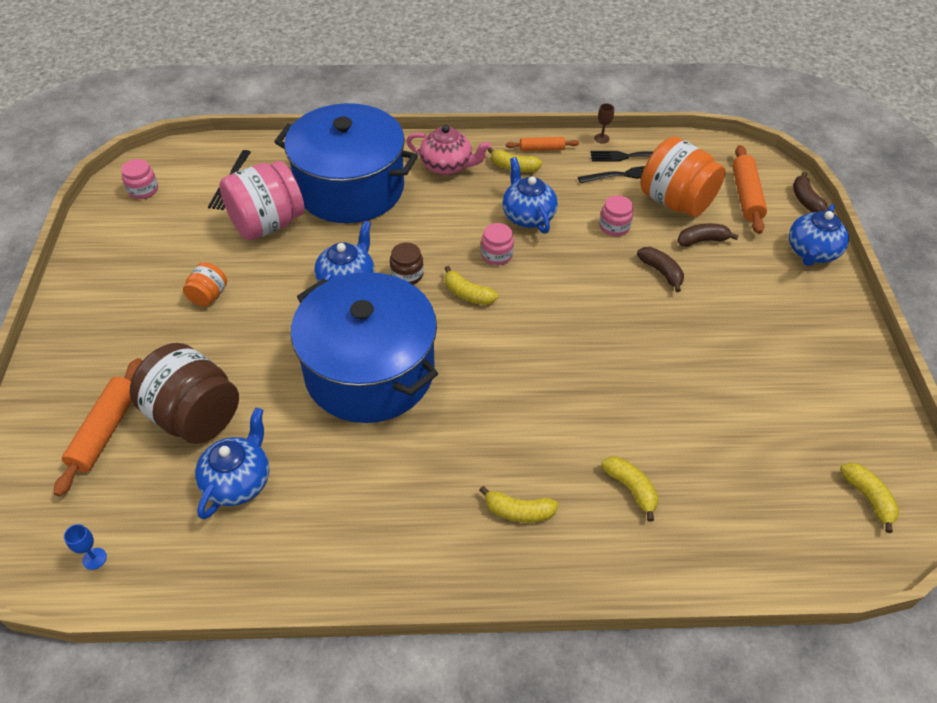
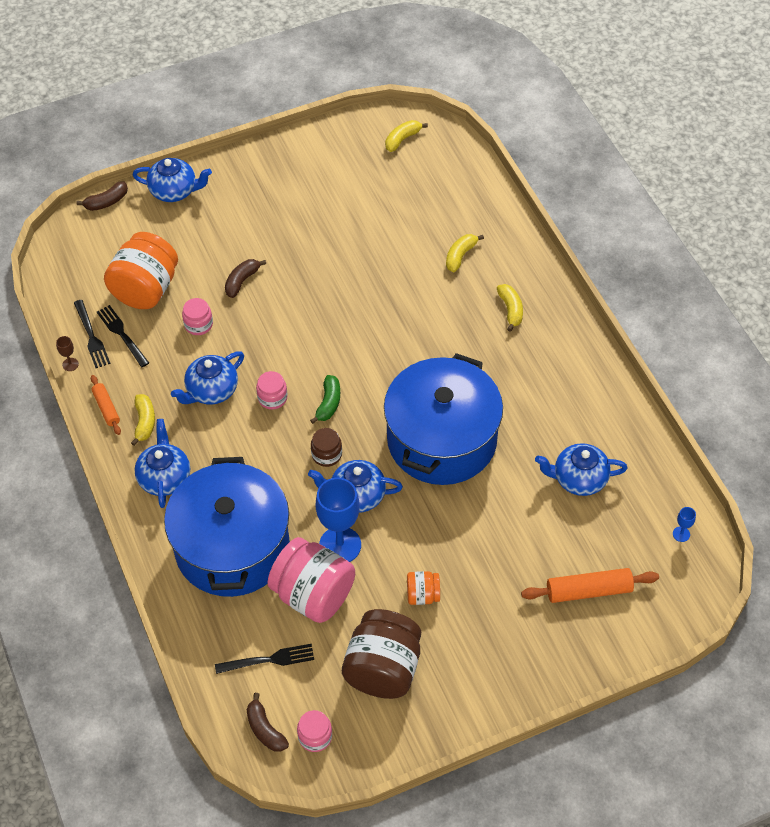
camera: 110 degrees left, 5 degrees up
brown jar [129,343,239,444] -> brown jar moved to [342,609,421,699]
pink teapot [406,125,491,175] -> blue teapot [135,419,190,508]
yellow banana [444,266,498,305] -> green banana [310,375,340,424]
brown banana [677,224,739,247] -> brown banana moved to [247,693,289,752]
orange rolling pin [732,145,767,234] -> none
none -> blue goblet [316,478,361,562]

